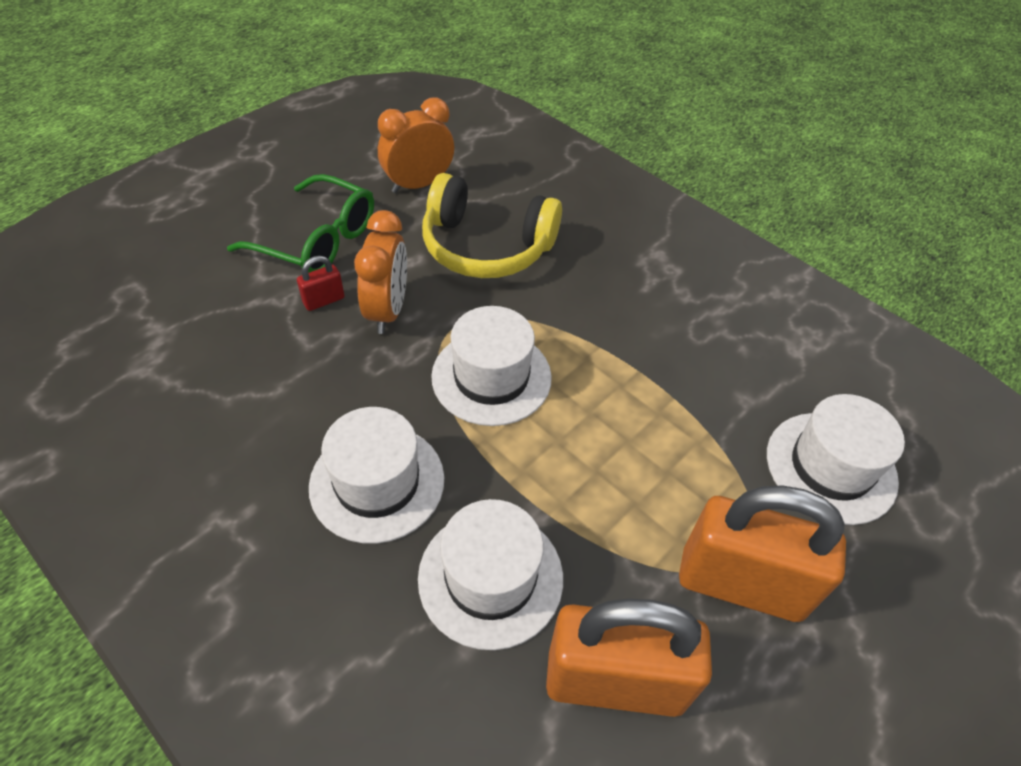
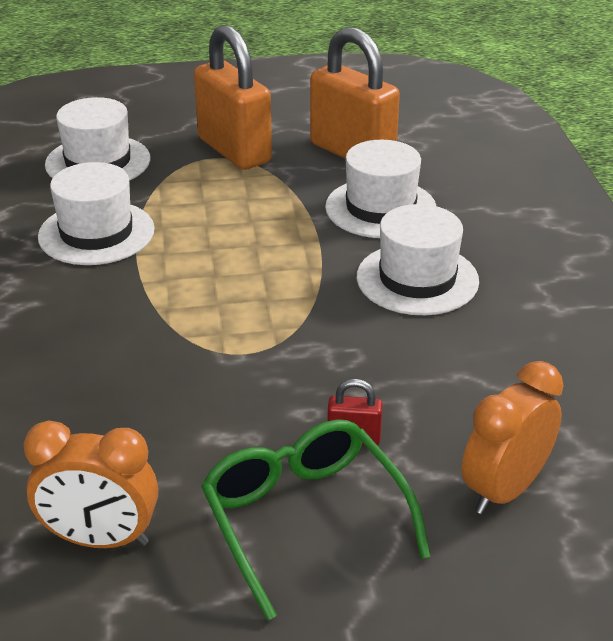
camera: 140 degrees left, 15 degrees down
orange clock [354,210,407,334] -> orange clock moved to [462,361,563,514]
yellow headphones [422,173,562,278] -> none
white hat [431,306,552,426] -> white hat moved to [38,162,154,265]

